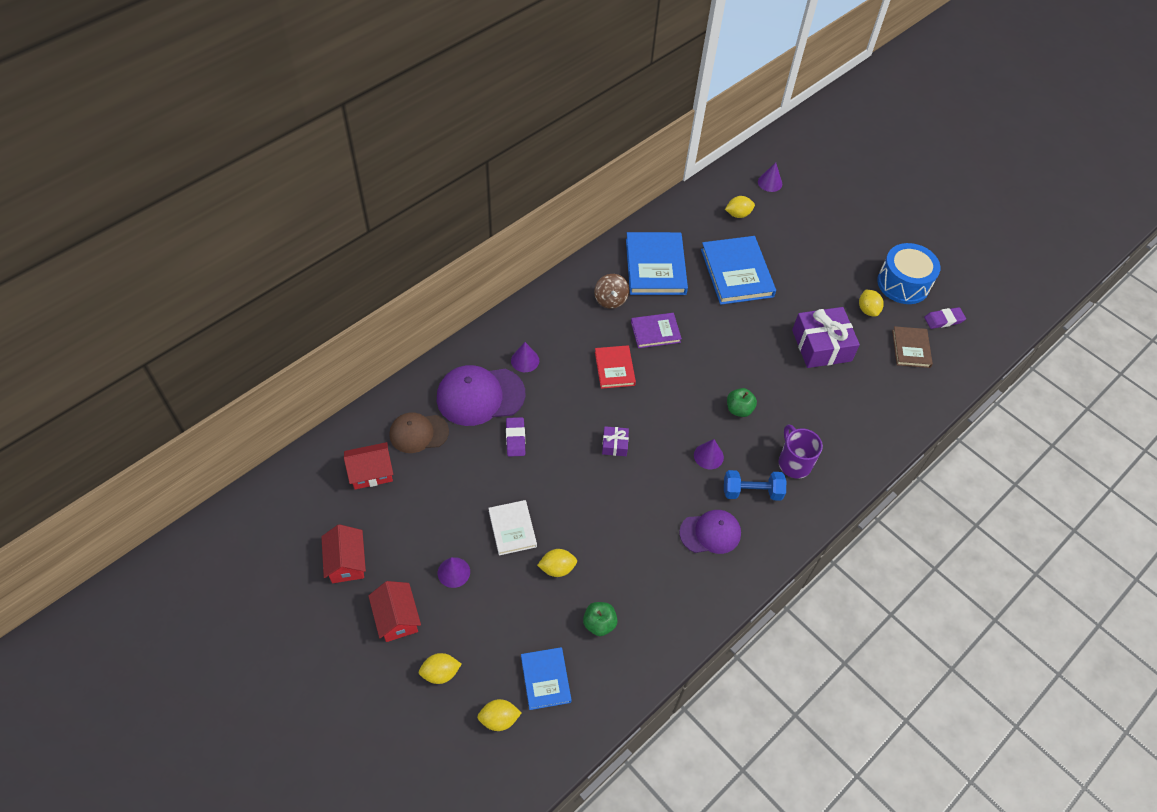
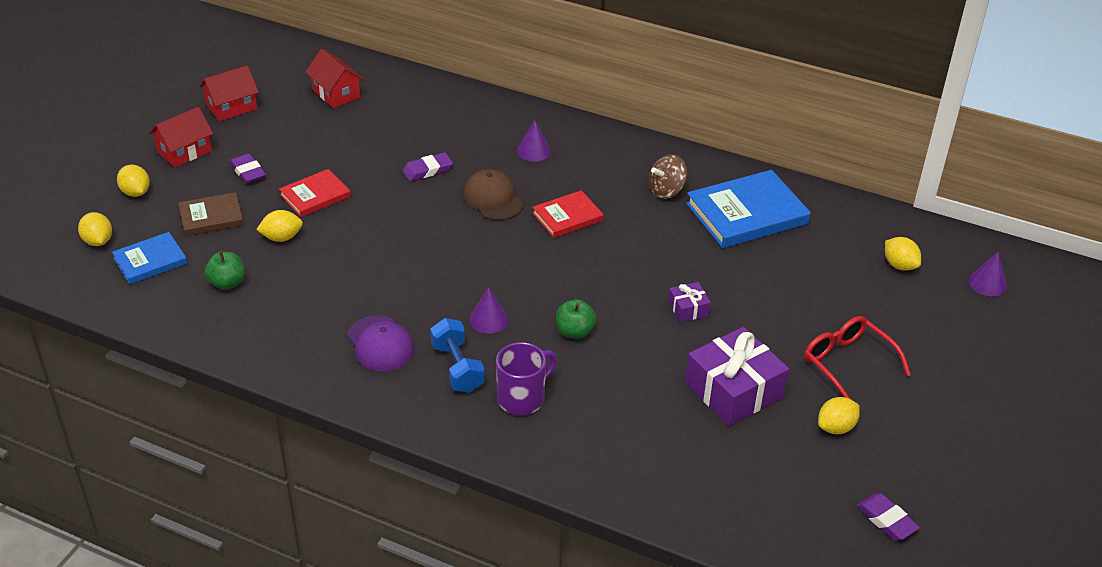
camera: 70 degrees right, 15 degrees down
brown cap [389,412,449,453] -> brown cap moved to [463,169,524,220]
purple cap [437,365,525,426] -> none
purple cone [438,557,470,588] -> purple eraser [229,153,266,184]
white book [488,500,537,555] -> red book [279,169,351,217]
yellow lemon [537,549,577,577] -> yellow lemon turned 75 degrees counterclockwise [256,210,303,242]
purple gift [602,426,629,456] -> purple gift moved to [668,282,711,322]
purple book [631,313,682,348] -> none
blue book [701,236,776,305] -> none
blue drum [877,243,940,304] -> none
brown book [892,326,933,368] -> brown book moved to [178,192,244,236]
none -> red glasses [804,316,911,399]

